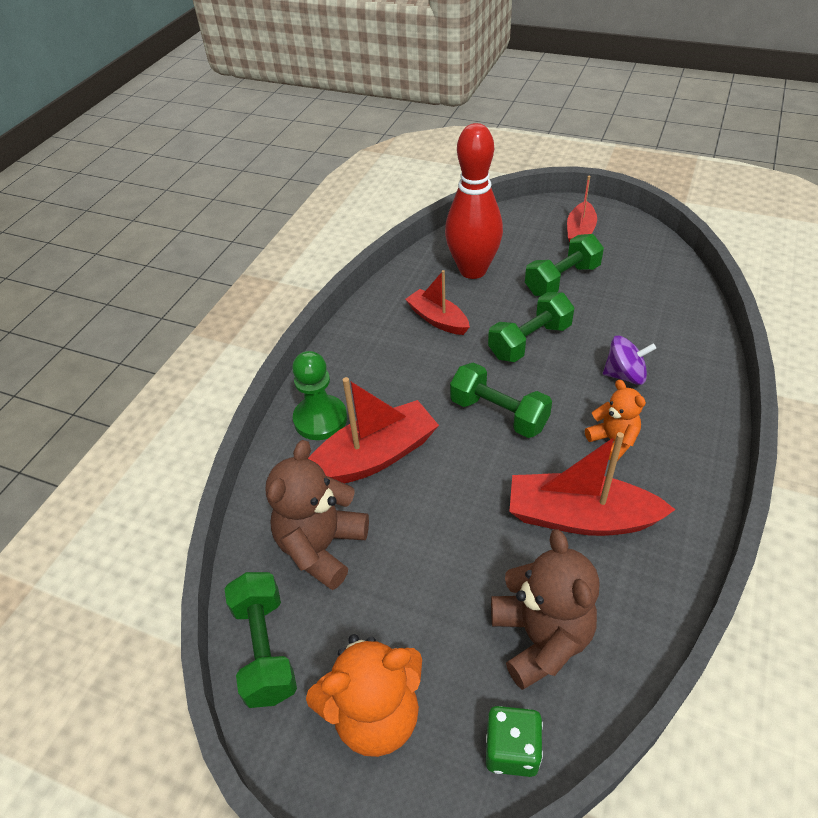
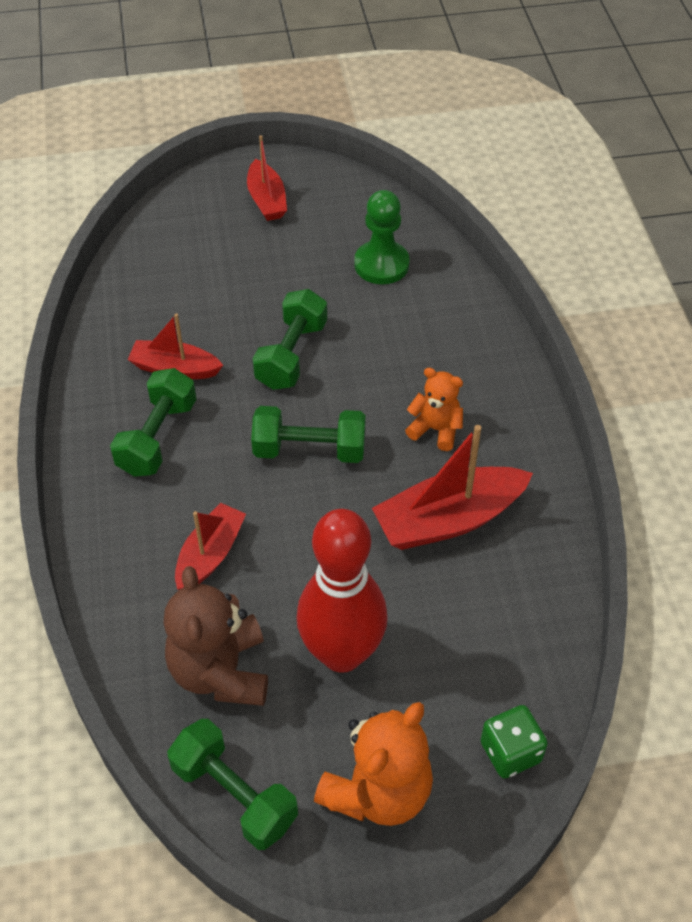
camera: 35 degrees left, 5 degrees up
green pawn [292,351,347,440] -> green pawn moved to [354,190,410,284]
red boat [308,377,439,484] -> red boat [175,503,246,590], size x0.63
red bowling pin [445,123,503,279] -> red bowling pin moved to [297,509,388,673]
brown teddy bear [491,529,599,690] -> none
green dumbbell [525,234,604,296] -> green dumbbell moved to [110,368,196,477]
purple spinning top [603,336,656,385] -> none

